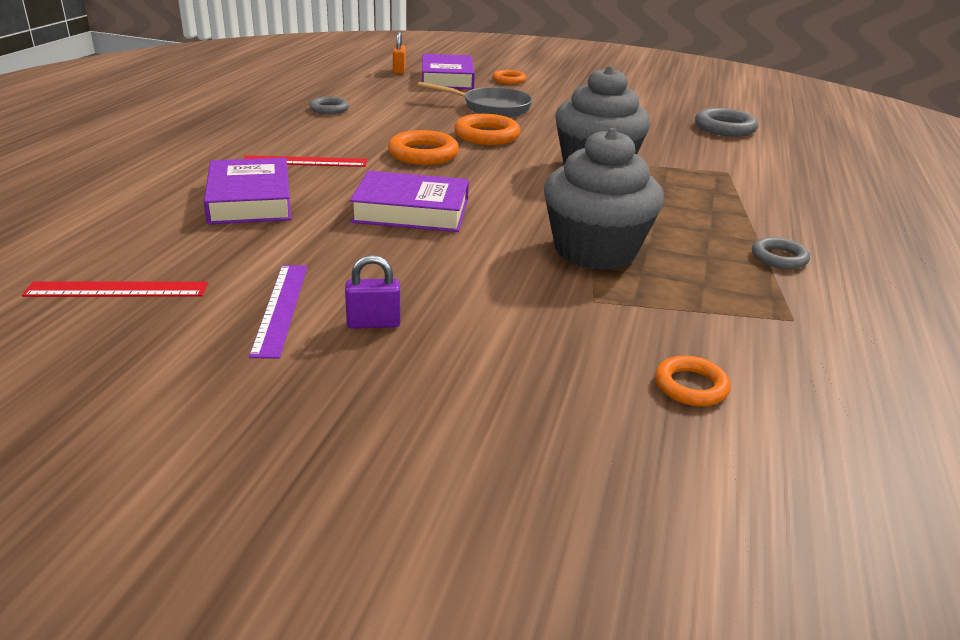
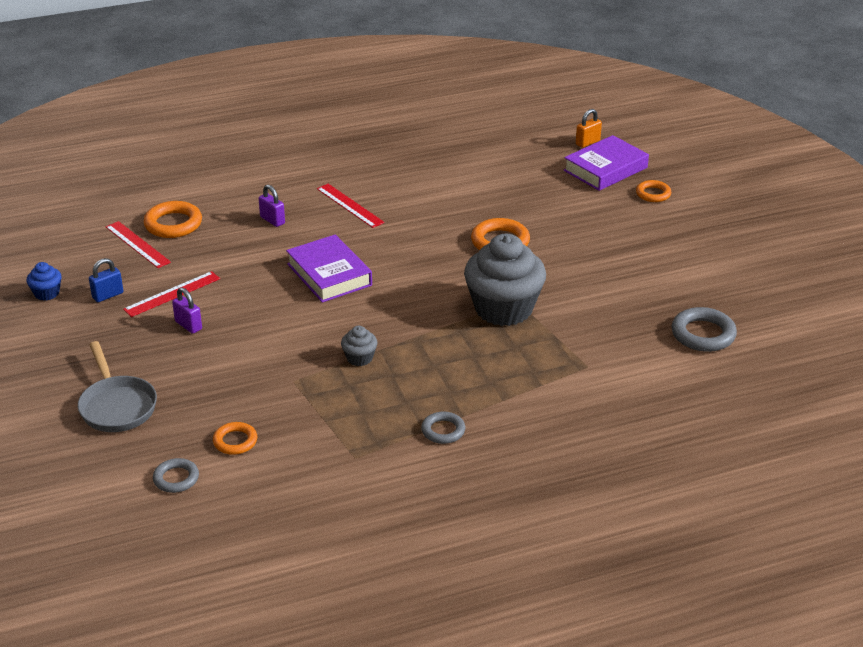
camera: 55 degrees right, 5 degrees up
purple book [204,158,291,224] -> purple padlock [259,185,285,227]
purple ruler [249,265,308,359] -> red ruler [123,271,220,317]
grey ring [309,96,349,114] -> grey ring moved to [153,458,199,493]
orange ring [388,130,459,165] -> orange ring moved to [144,201,202,238]
grey pan [417,82,533,117] -> grey pan moved to [78,341,157,432]
grey cupcake [544,128,664,270] -> grey cupcake [341,326,377,366], size x0.43
none -> blue cupcake [26,262,62,301]
none -> blue padlock [89,258,124,302]

